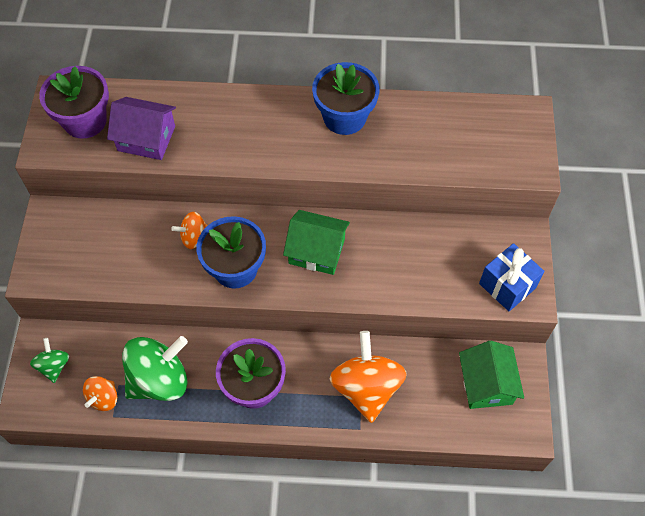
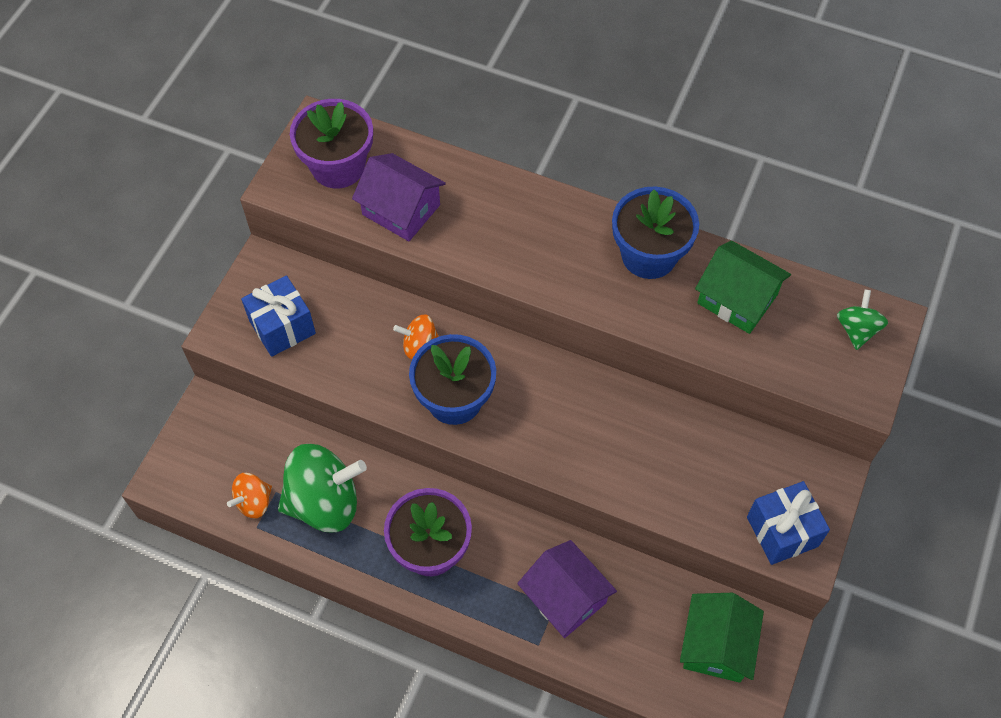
camera: 20 degrees right, 0 degrees up
green spinning top [30,338,69,383] -> green spinning top moved to [837,289,888,350]
green house [283,210,350,275] -> green house moved to [695,241,791,334]
orange spinning top [330,331,407,423] -> purple house [517,540,617,638]
none -> blue gift [241,275,316,357]

